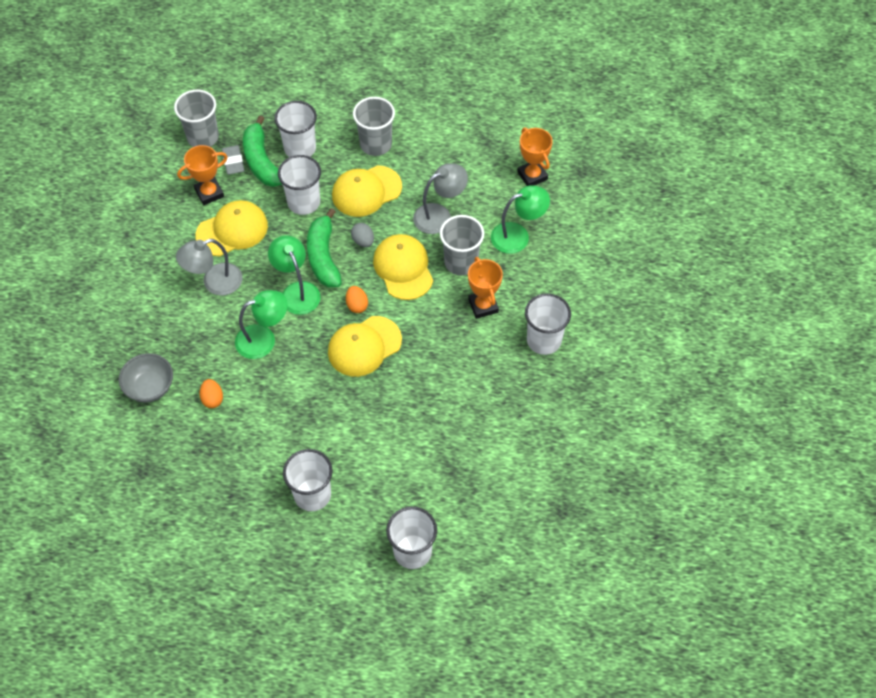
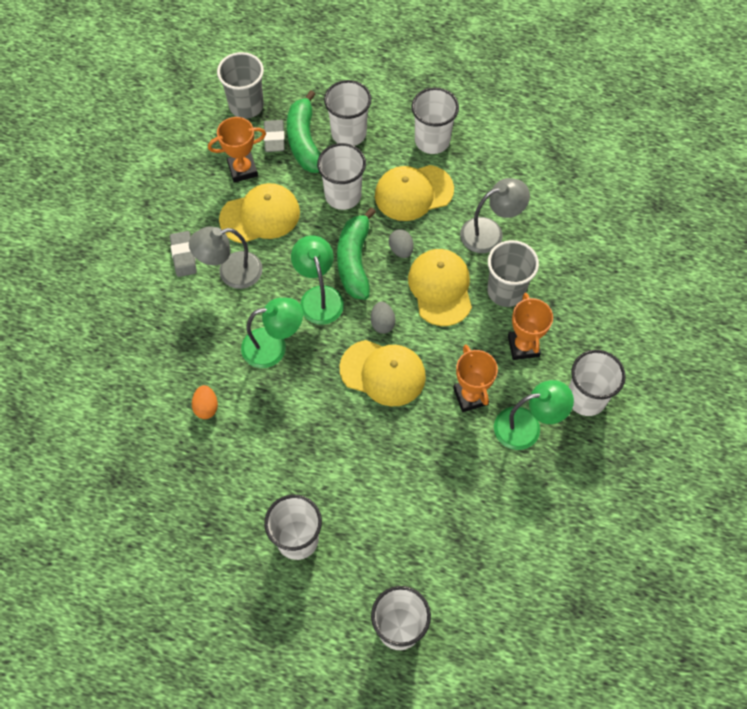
camera: 10 degrees right, 5 degrees up
grey bowl [119,353,173,402] -> none
yellow cap [328,316,402,377] -> yellow cap turned 135 degrees counterclockwise [339,340,426,406]
orange egg [346,286,368,313] -> grey egg [371,302,395,334]
grey cup [353,97,395,156] -> white cup [412,87,459,154]
green lamp [491,185,550,254] -> green lamp moved to [494,380,574,450]
orange trophy [517,127,553,186] -> orange trophy moved to [453,345,498,412]
none -> grey eraser [170,231,197,277]

